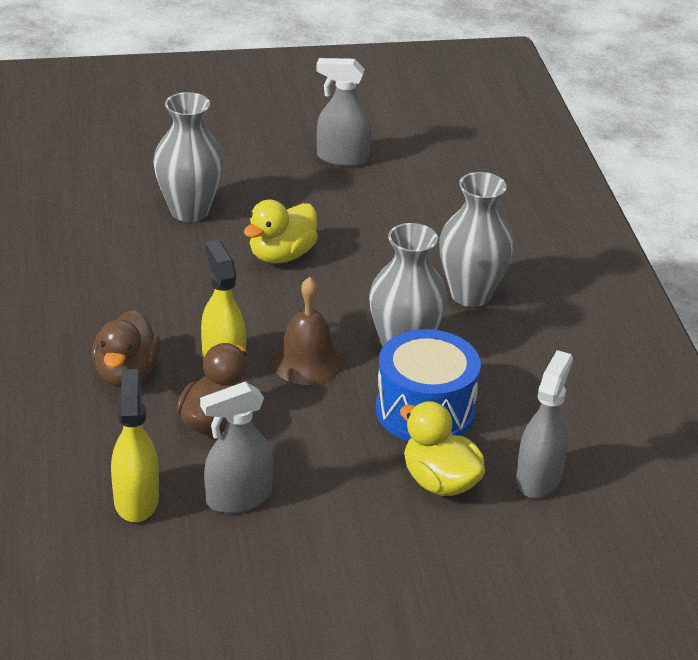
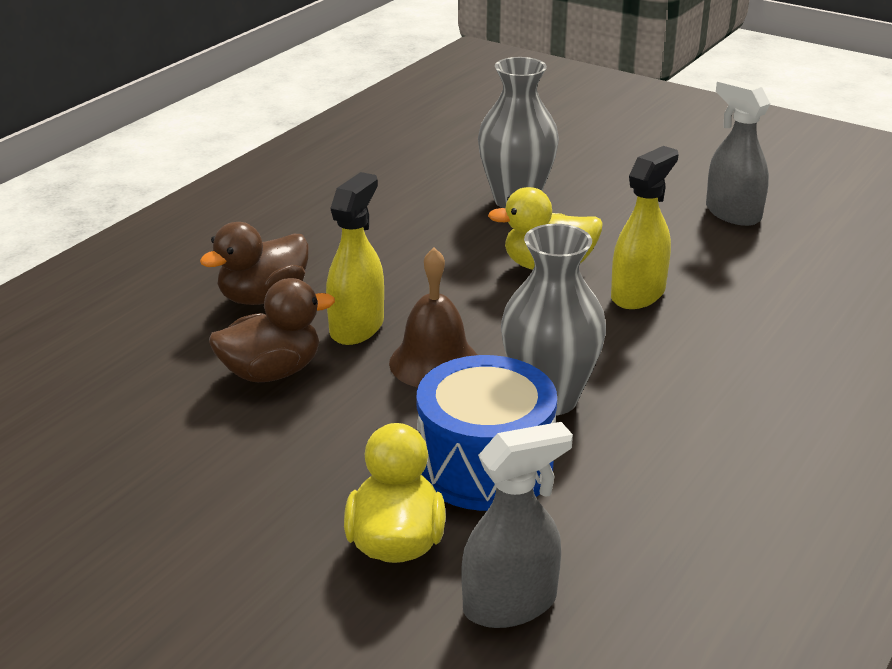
camera: 45 degrees right, 5 degrees down
yellow spray bottle [111,369,159,522] -> yellow spray bottle moved to [611,146,678,309]
grey spray bottle [200,382,274,513] -> none
grey vase [439,172,514,307] -> none

